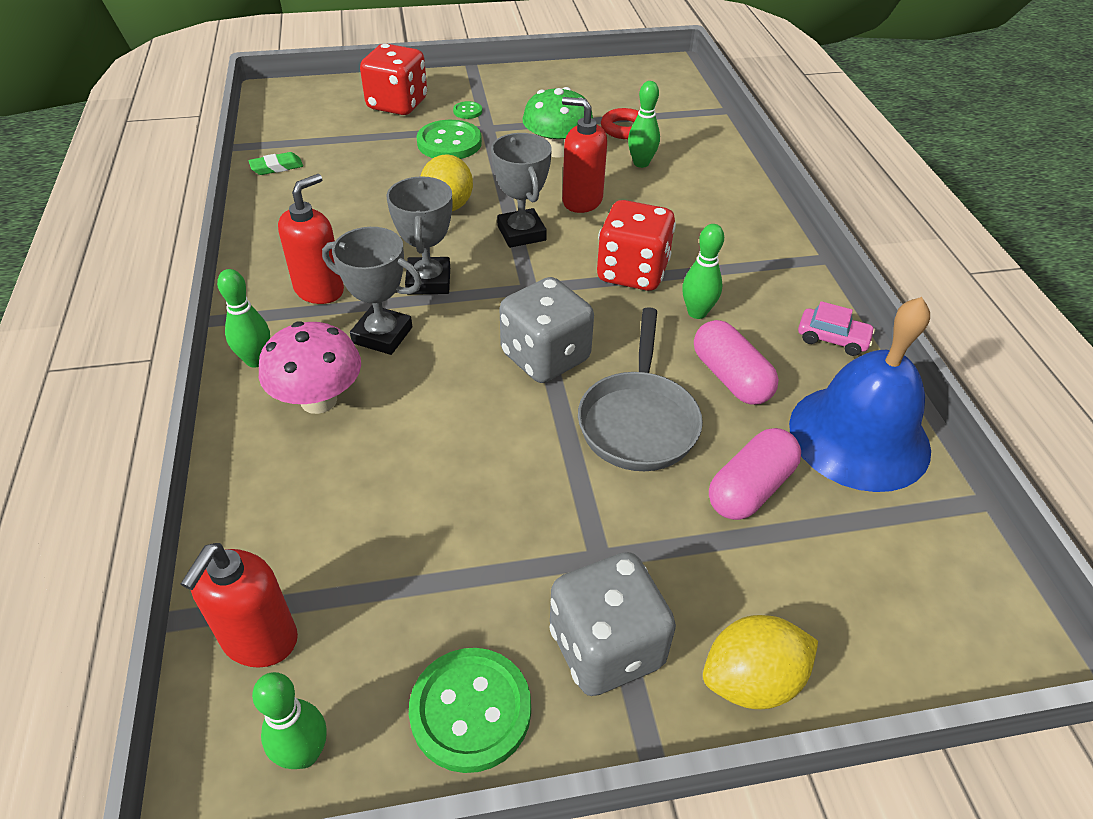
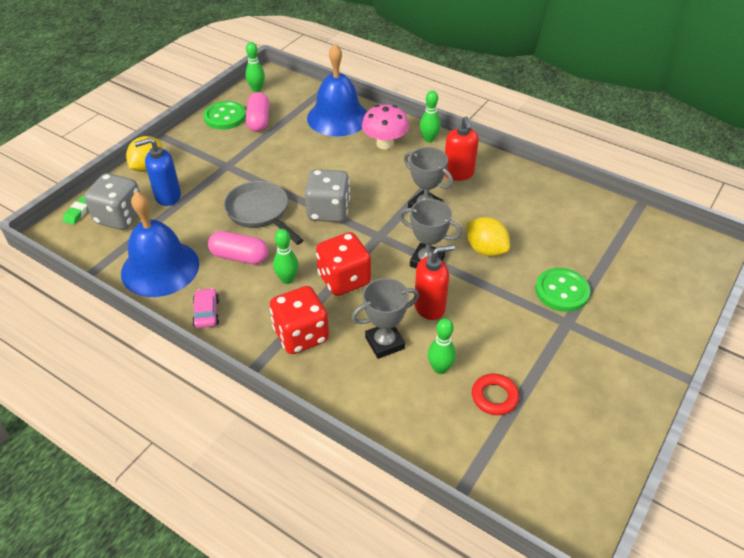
camera: 135 degrees right, 0 degrees up
red soap dispenser [181,543,298,668] -> none
green eraser [248,152,303,175] -> green eraser moved to [63,196,88,225]
grey trophy [322,227,422,355] -> grey trophy moved to [351,278,419,359]
red dice [360,44,427,115] -> red dice moved to [270,286,329,354]
green button [453,101,482,119] -> none
green mushroom [522,87,593,158] -> none
grey dice [549,552,676,696] -> grey dice moved to [84,173,140,230]
pink capsule [709,428,801,520] -> pink capsule moved to [246,92,269,132]
pink car [798,301,875,356] -> pink car turned 105 degrees clockwise [192,288,219,328]
none -> blue soap dispenser [134,138,181,206]
none -> blue bell [307,44,367,136]

